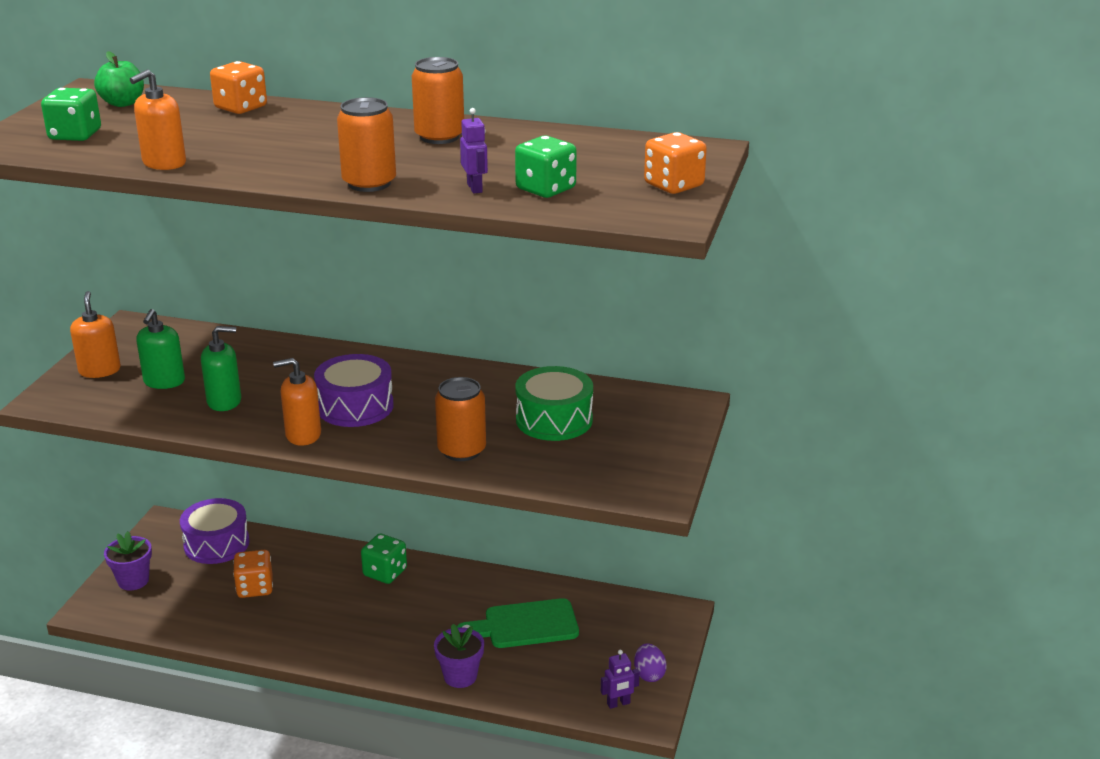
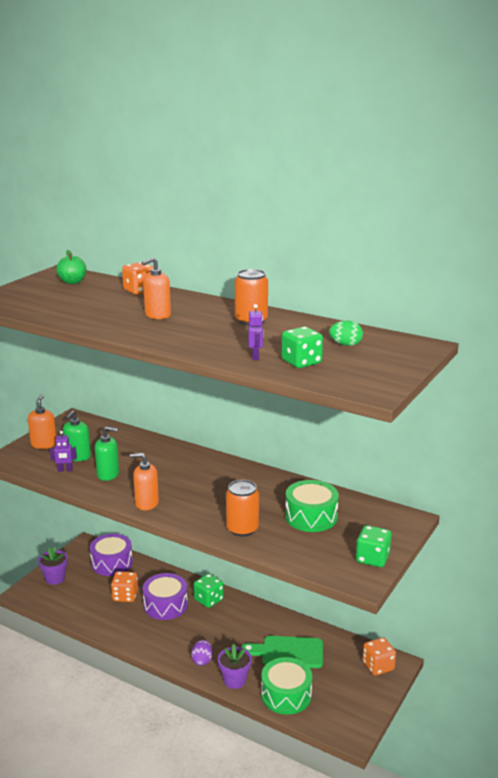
camera: 15 degrees right, 5 degrees down
green dice [41,88,101,141] -> green dice moved to [356,525,391,567]
orange soap dispenser [130,70,186,170] -> orange soap dispenser moved to [142,257,171,319]
purple drum [314,354,393,427] -> purple drum moved to [142,573,188,620]
orange can [337,97,396,192] -> none
purple robot [601,650,640,709] -> purple robot moved to [50,431,77,472]
purple egg [634,643,667,682] -> purple egg moved to [191,640,212,666]
orange dice [644,132,707,194] -> orange dice moved to [363,637,396,676]
none -> green drum [261,657,312,714]
none -> green egg [329,321,363,346]

